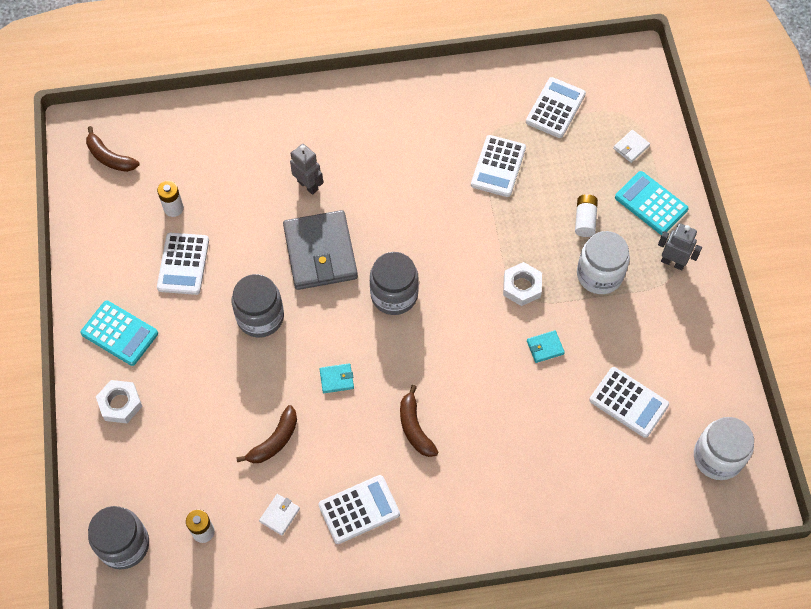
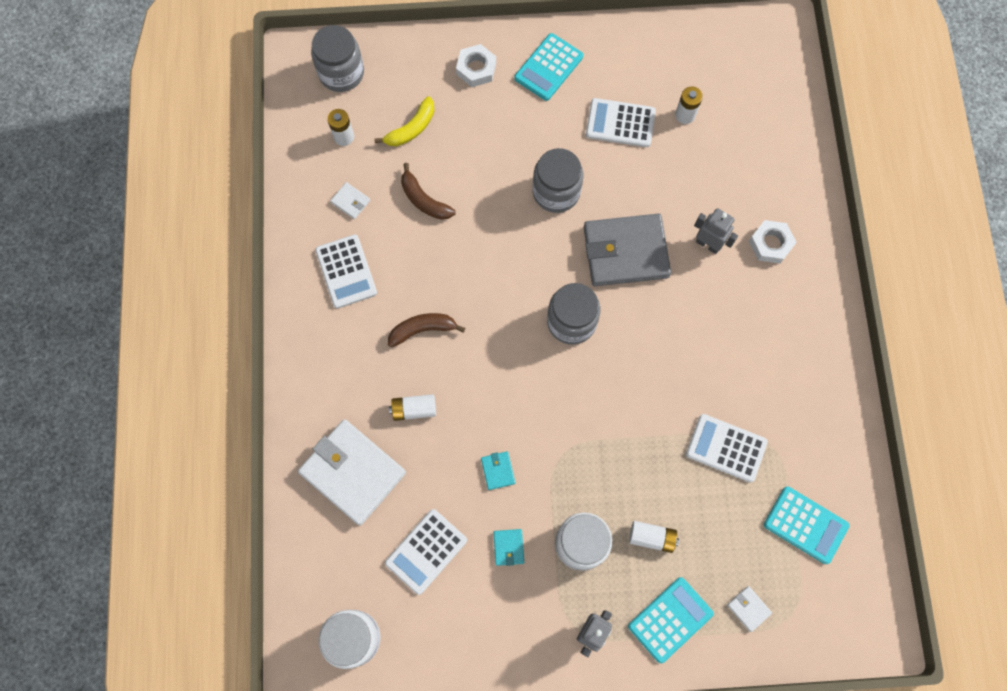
camera: 95 degrees right, 10 degrees up
brown banana [86,126,139,172] -> none
grey robot [290,144,323,195] -> grey robot turned 105 degrees counterclockwise [694,208,738,254]
turquoise wallet [320,363,354,393] -> turquoise wallet moved to [493,529,524,566]
white nut [503,262,542,306] -> white nut moved to [749,220,797,264]
white calculator [526,77,586,138] -> turquoise calculator [764,487,849,564]
none -> white wallet [298,419,406,526]
none -> yellow banana [374,96,434,146]
none -> white battery [389,394,436,421]

